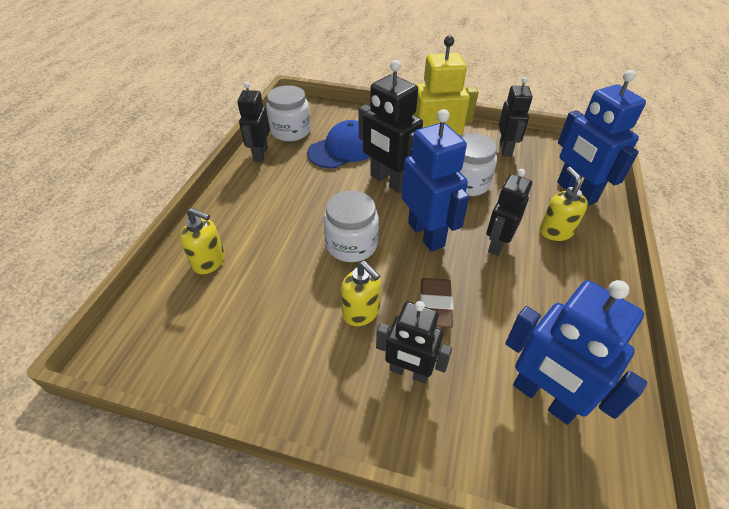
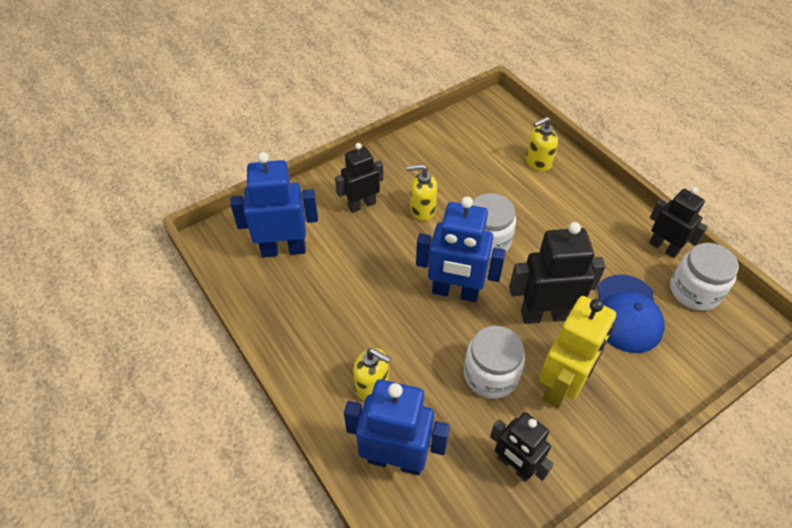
camera: 130 degrees right, 5 degrees up
brown eraser [420,278,453,328] -> none
black robot [487,169,532,256] -> none

